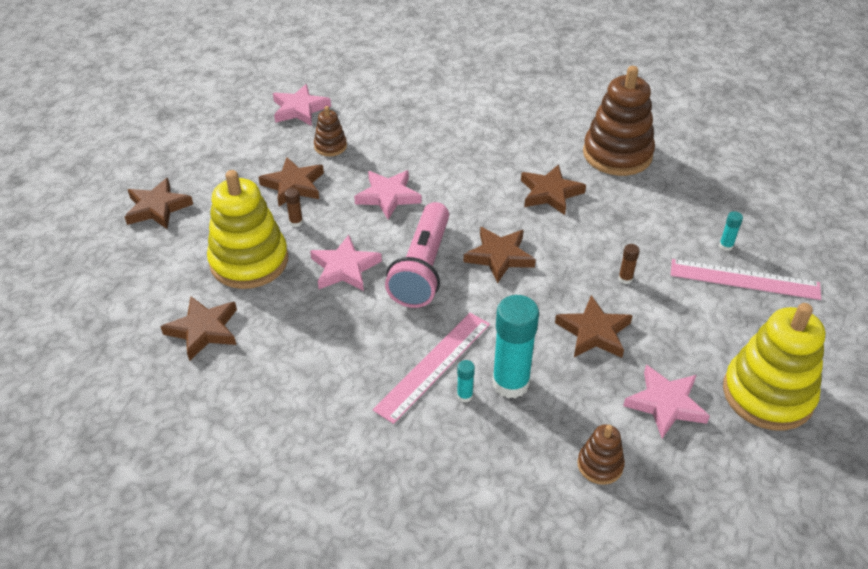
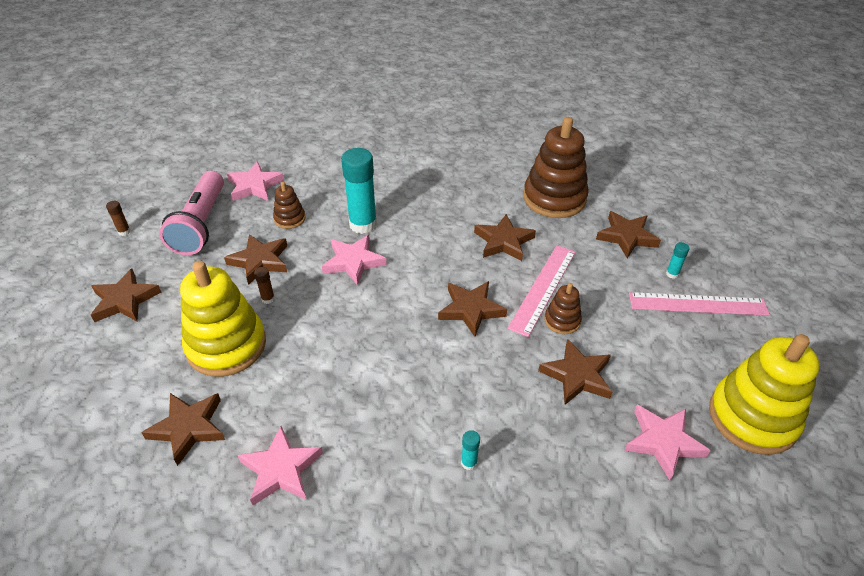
camera: 10 degrees left, 0 degrees up
pink star [310,235,382,291] -> pink star moved to [238,426,323,505]
pink ruler [373,313,490,424] -> pink ruler moved to [507,245,576,337]
pink flashlight [385,202,449,308] -> pink flashlight moved to [159,171,224,255]
turquoise glue stick [492,295,539,399] -> turquoise glue stick moved to [341,148,377,234]
brown stacking toy [578,425,625,485] -> brown stacking toy moved to [544,283,582,334]
brown glue stick [618,244,640,284] -> brown glue stick moved to [106,201,131,236]
none -> brown star [596,211,661,258]

